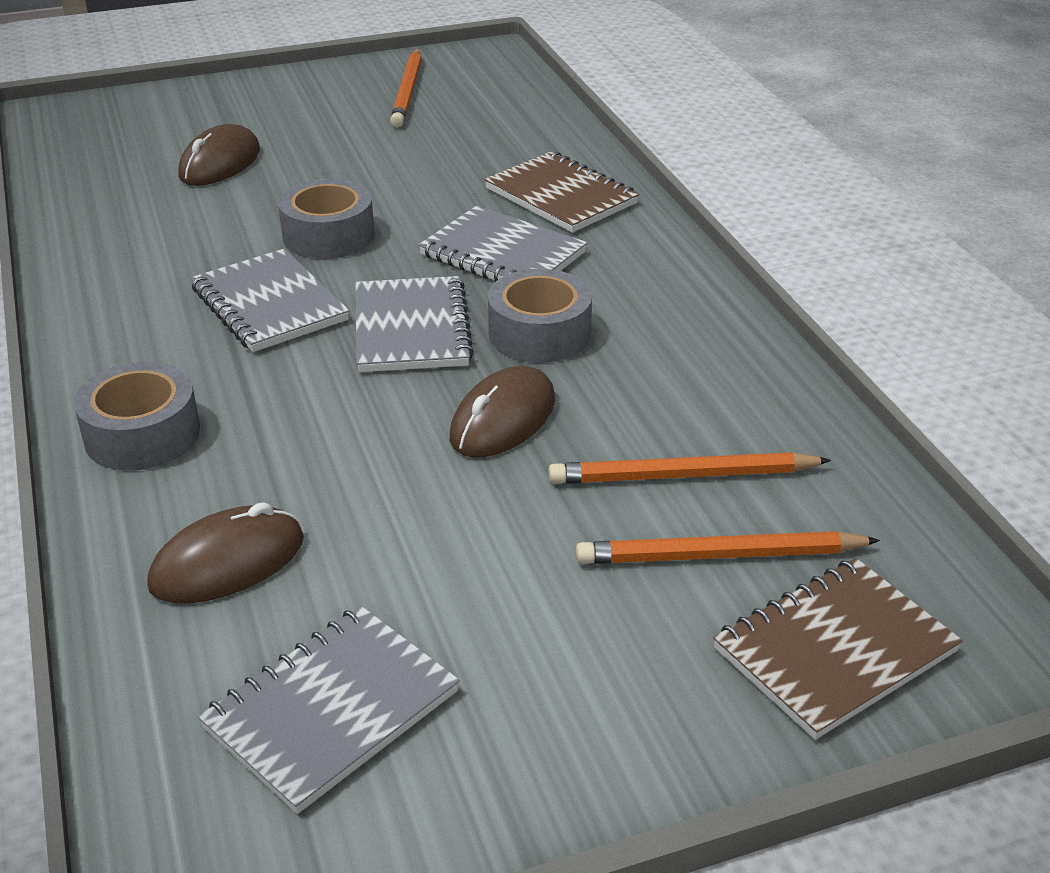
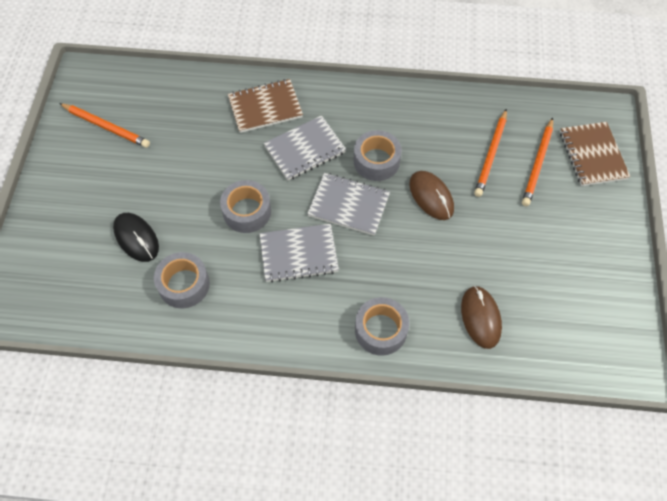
camera: 65 degrees left, 25 degrees up
brown mouse [178,124,260,186] -> black mouse [113,213,159,262]
grey notebook [198,606,460,814] -> none
none -> grey tape [154,252,210,308]

